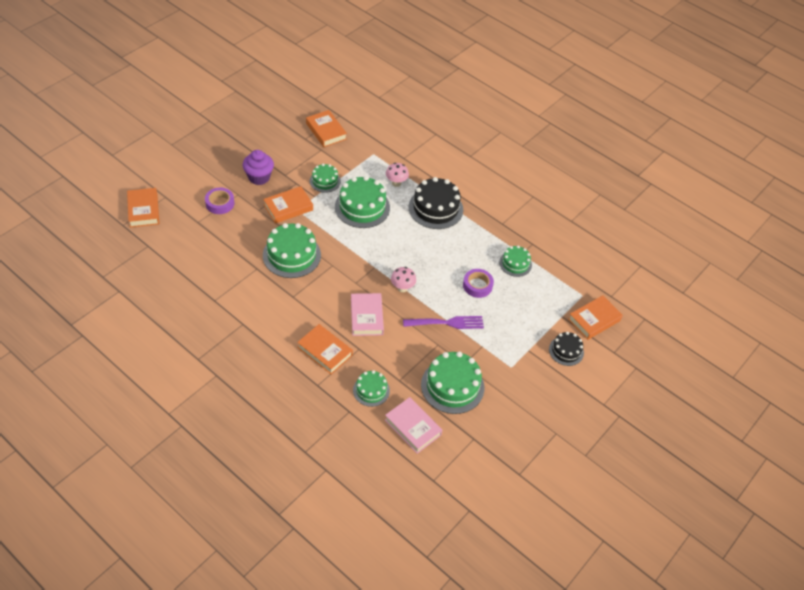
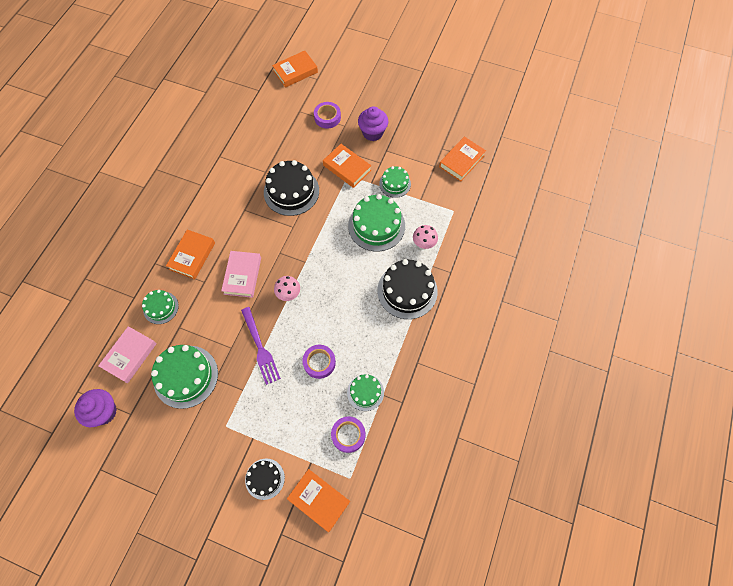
camera: 75 degrees right, 15 degrees up
green cake [263,223,321,278] -> black cake [264,160,319,216]
pink book [351,293,384,336] -> pink book turned 60 degrees counterclockwise [221,251,261,298]
none -> purple cupcake [74,389,117,427]
none -> purple tape [331,416,365,453]

